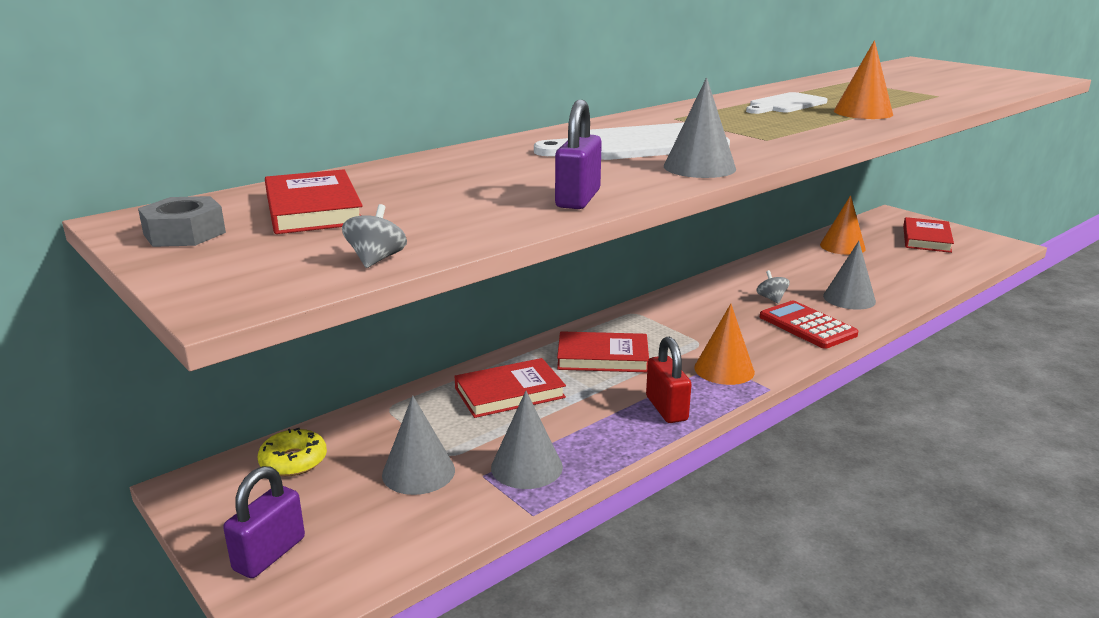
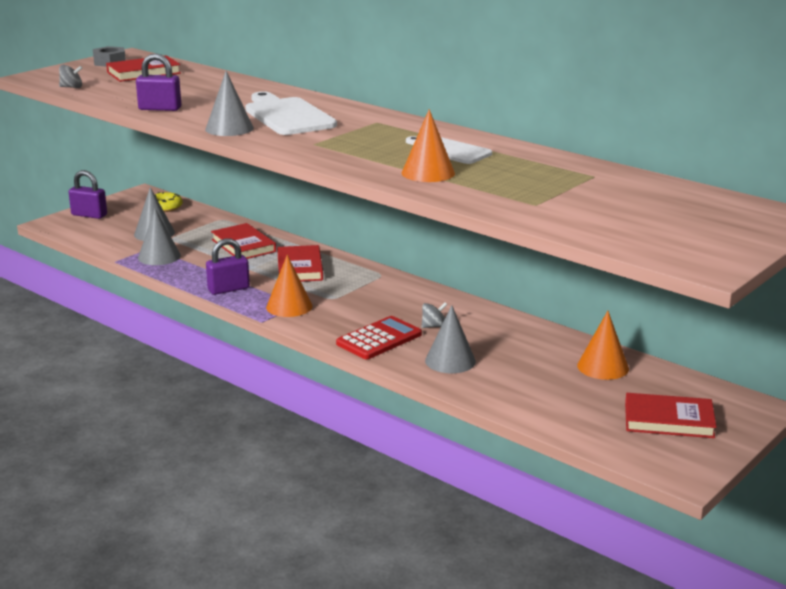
camera: 80 degrees right, 0 degrees up
red padlock [646,337,692,423] -> purple padlock [206,238,250,295]

